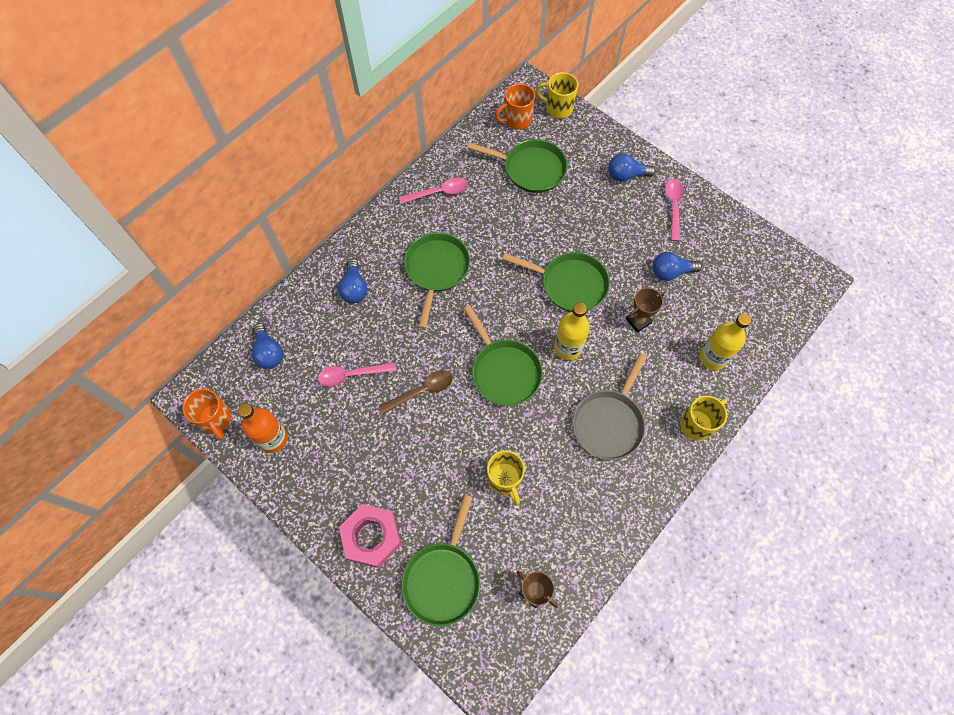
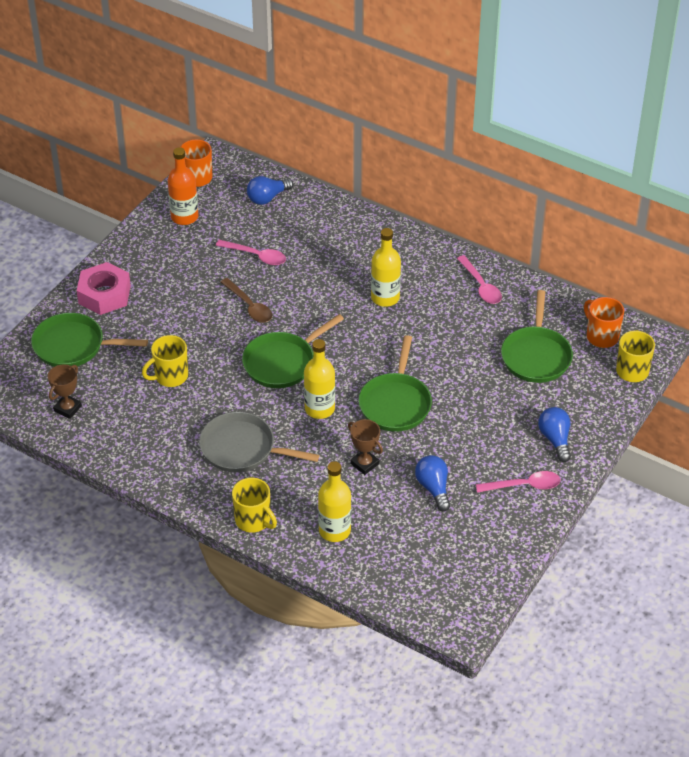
camera: 80 degrees right, 20 degrees down
pink spoon [318,362,397,387] -> pink spoon turned 135 degrees clockwise [216,240,286,265]
blue light bulb [338,259,367,303] -> none
green pan [404,232,470,329] -> yellow bottle [371,228,401,307]

